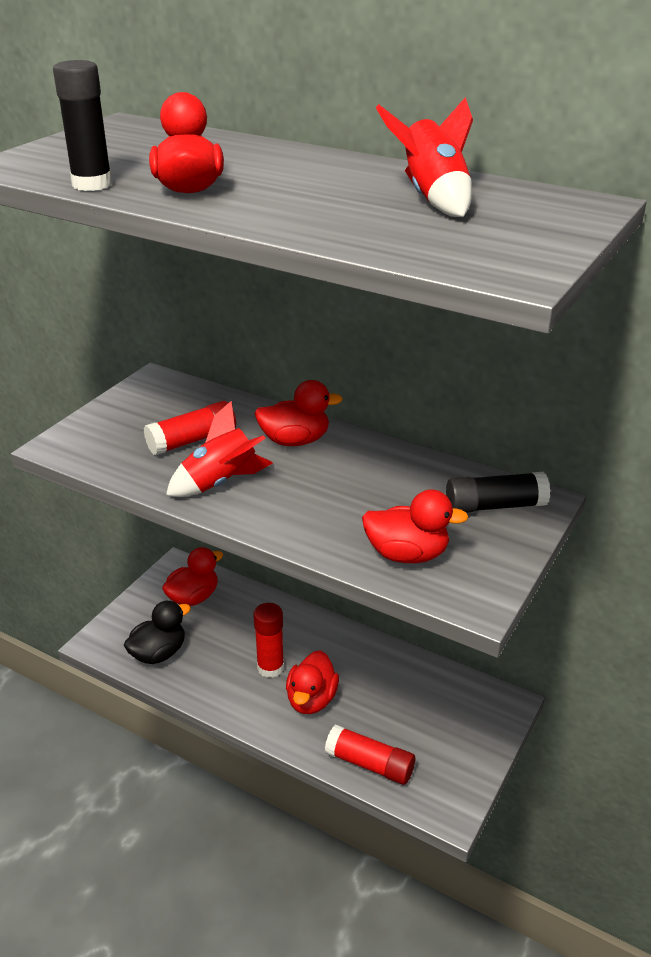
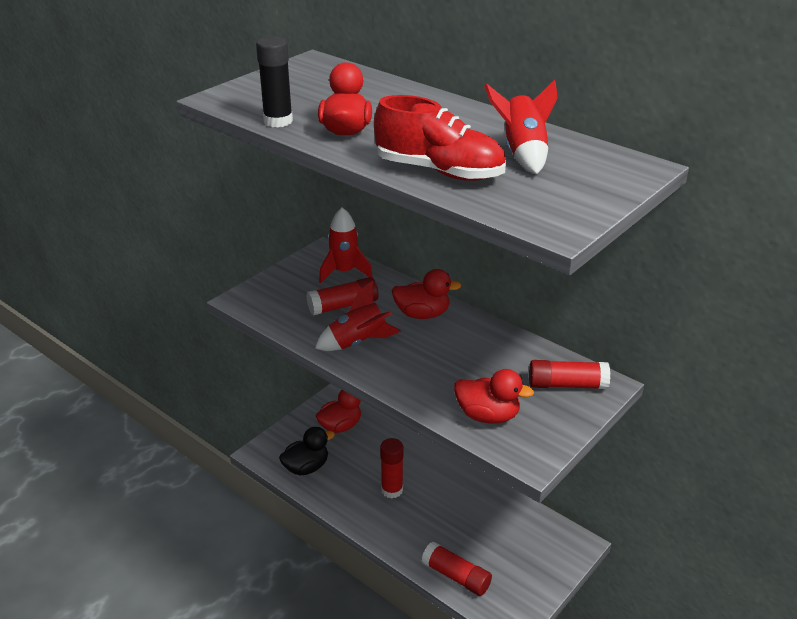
camera: 10 degrees right, 0 degrees up
red duck [286,650,339,714] -> none
black glue stick [446,472,550,513] -> red glue stick [529,360,610,389]
none -> red rocket [319,208,373,283]
none -> red shoe [374,95,506,181]

